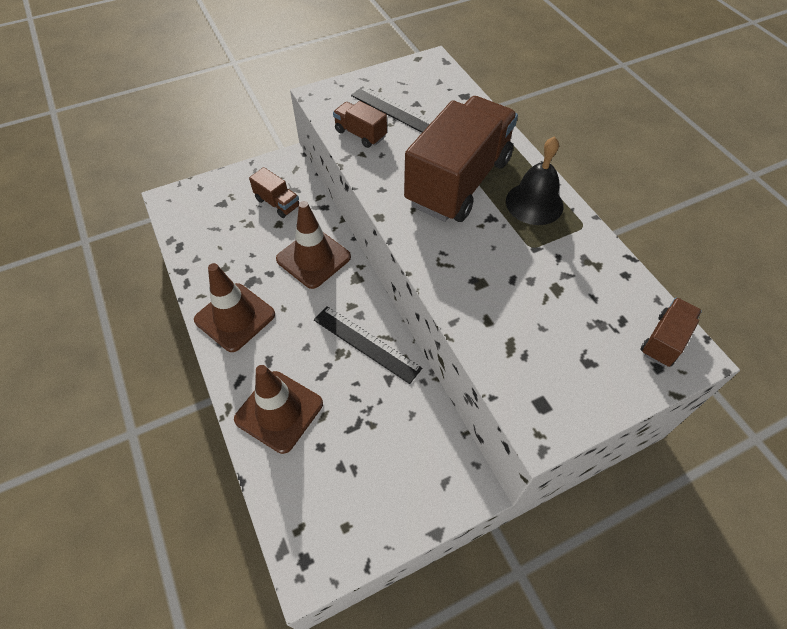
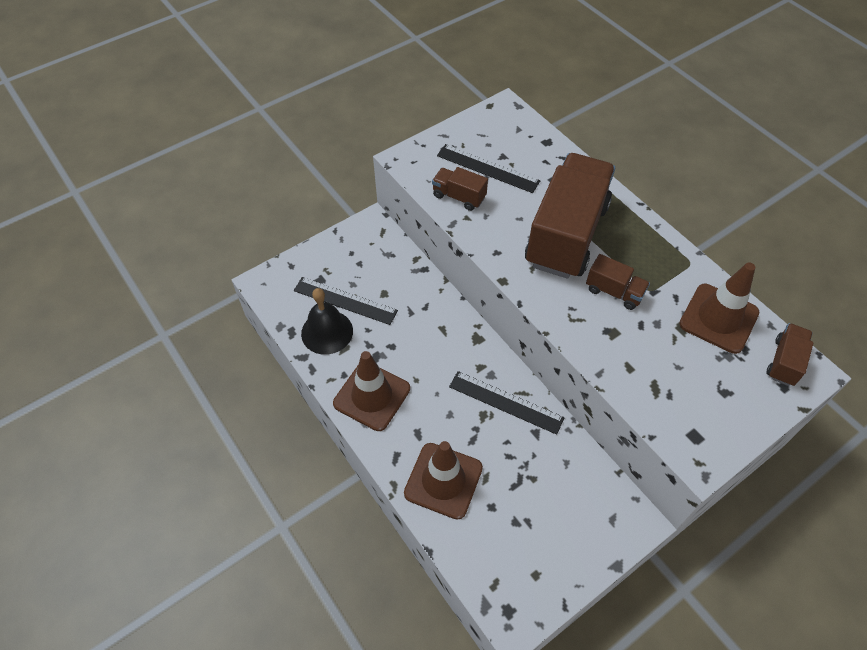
camera: 10 degrees left, 0 degrees up
brown truck [249,167,300,218] -> brown truck moved to [586,254,650,310]
brown traffic cone [276,201,351,289] -> brown traffic cone moved to [679,262,759,354]
black bell [506,136,564,225] -> black bell moved to [301,288,353,355]
none -> black ruler [294,277,398,325]

